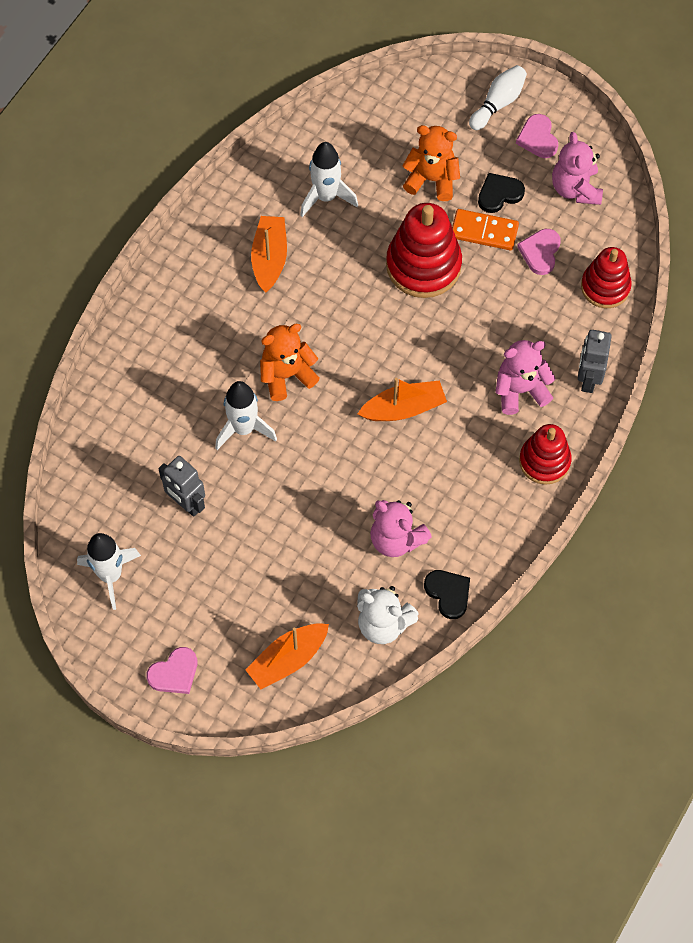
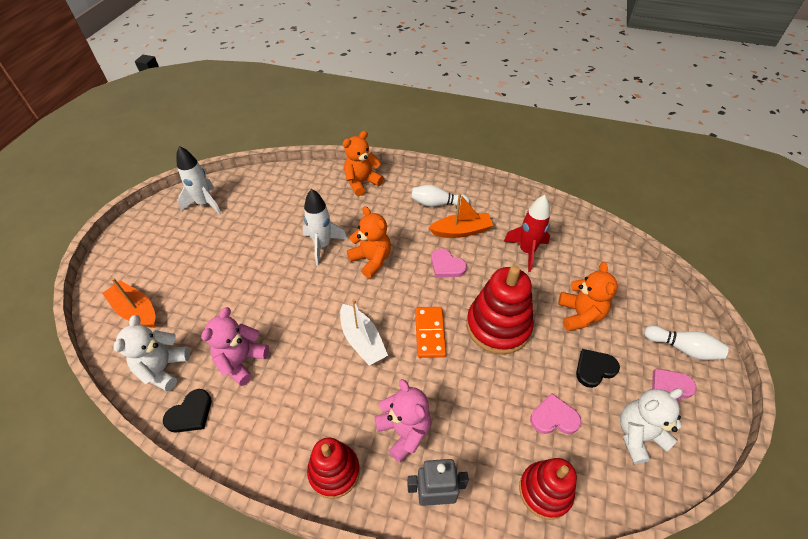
camera: 75 degrees right, 15 degrees down
pink heart [146,647,197,694] -> pink heart moved to [431,248,467,277]
grey robot [158,456,205,517] -> none
white rocket [300,142,358,217] -> red rocket [503,195,550,272]
orange boat [358,378,447,421] -> white boat [340,299,388,366]
orange domino [452,209,519,250] -> orange domino moved to [415,307,446,358]
black heart [478,173,525,213] -> black heart turned 75 degrees counterclockwise [576,349,620,388]
pink teddy bear [552,132,603,205] -> white teddy bear [620,388,683,464]
none -> orange teddy bear [343,131,384,196]
none -> white bowling pin [411,185,470,207]

